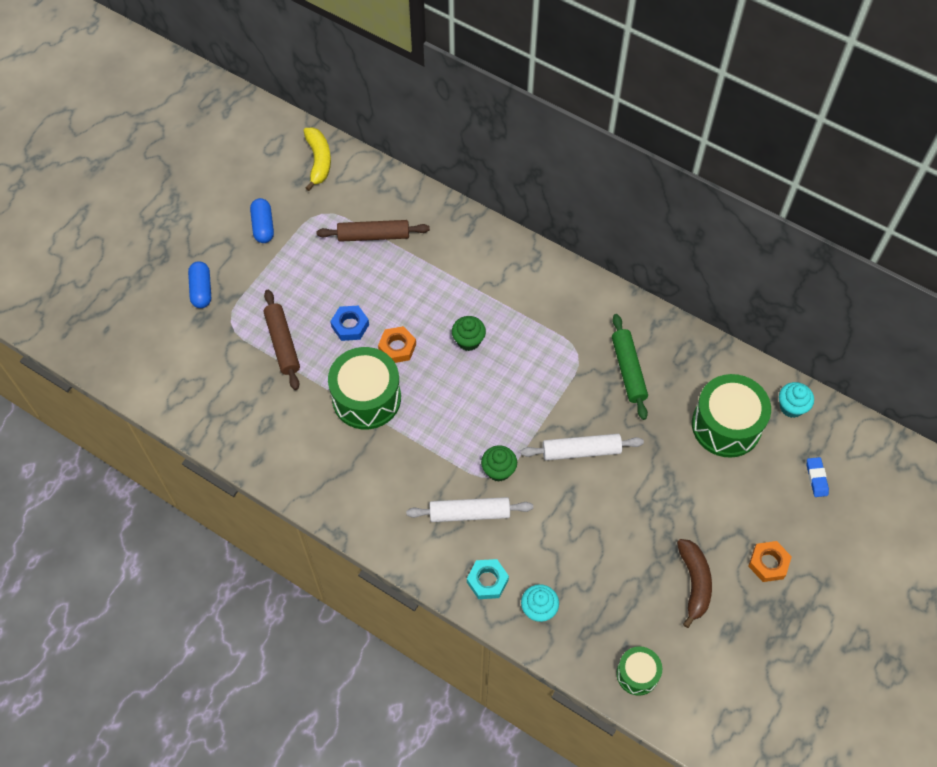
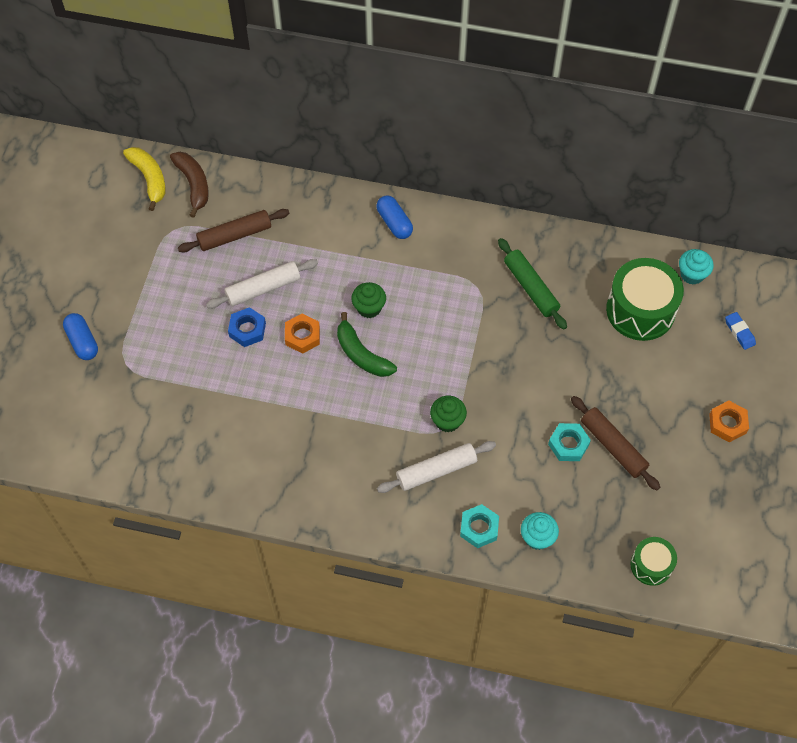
camera: 20 degrees left, 0 degrees up
blue capsule [250,198,274,243] -> blue capsule moved to [376,196,413,239]
brown rolling pin [263,290,300,390] -> brown rolling pin moved to [571,396,660,490]
green drum [328,347,401,429] -> none
white rolling pin [521,434,644,461] -> white rolling pin moved to [206,259,318,308]
brown banana [677,539,712,628] -> brown banana moved to [170,152,209,218]
none -> green banana [337,312,397,377]
none -> turquoise nut [548,423,591,461]

